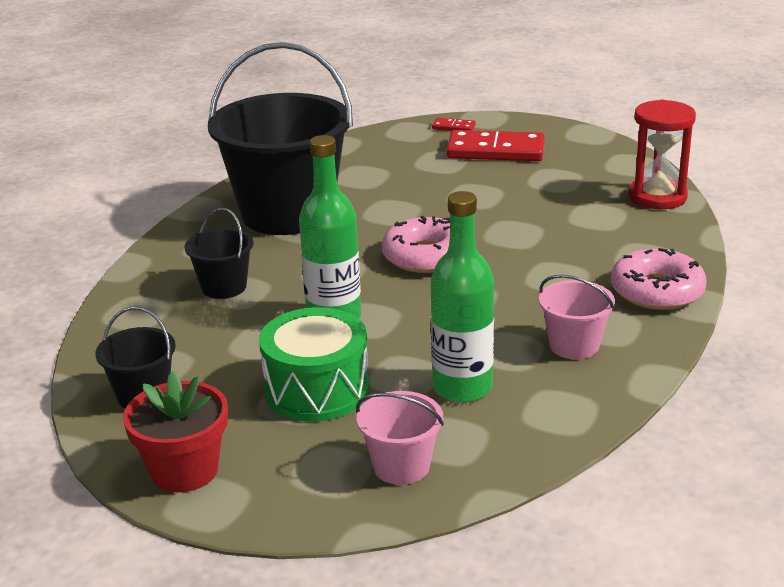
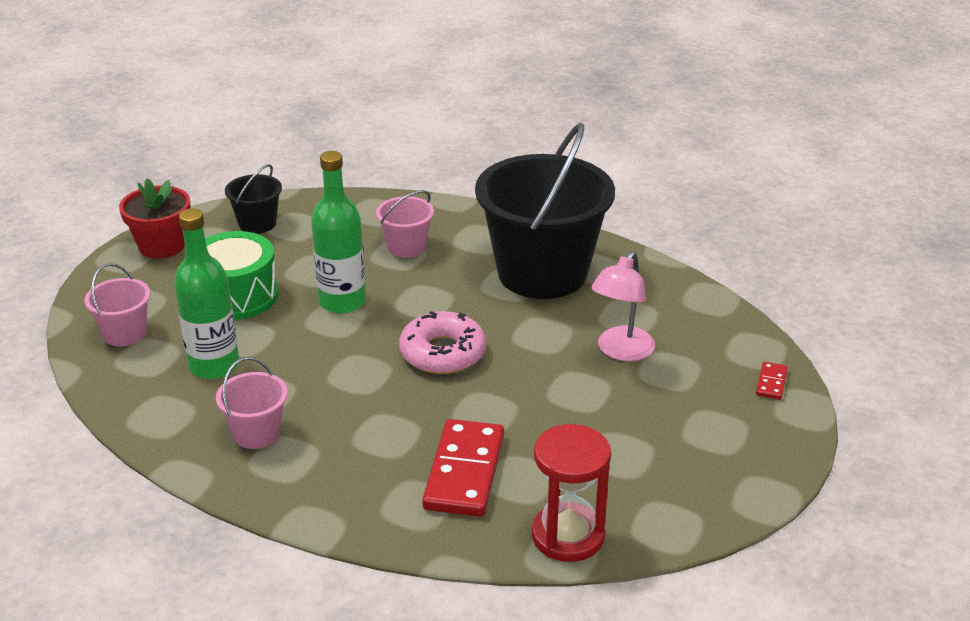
camera: 90 degrees right, 5 degrees up
black bucket [185,208,254,299] -> pink bucket [376,190,434,258]
red domino [446,130,545,161] -> red domino moved to [422,419,504,517]
pink donut [611,248,707,310] -> none
none -> pink lamp [591,251,655,362]

